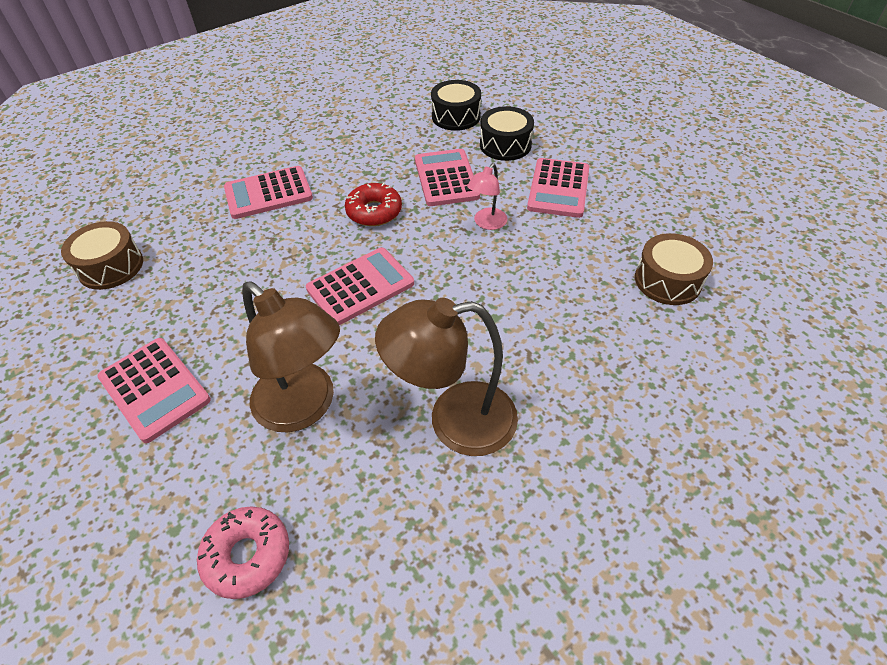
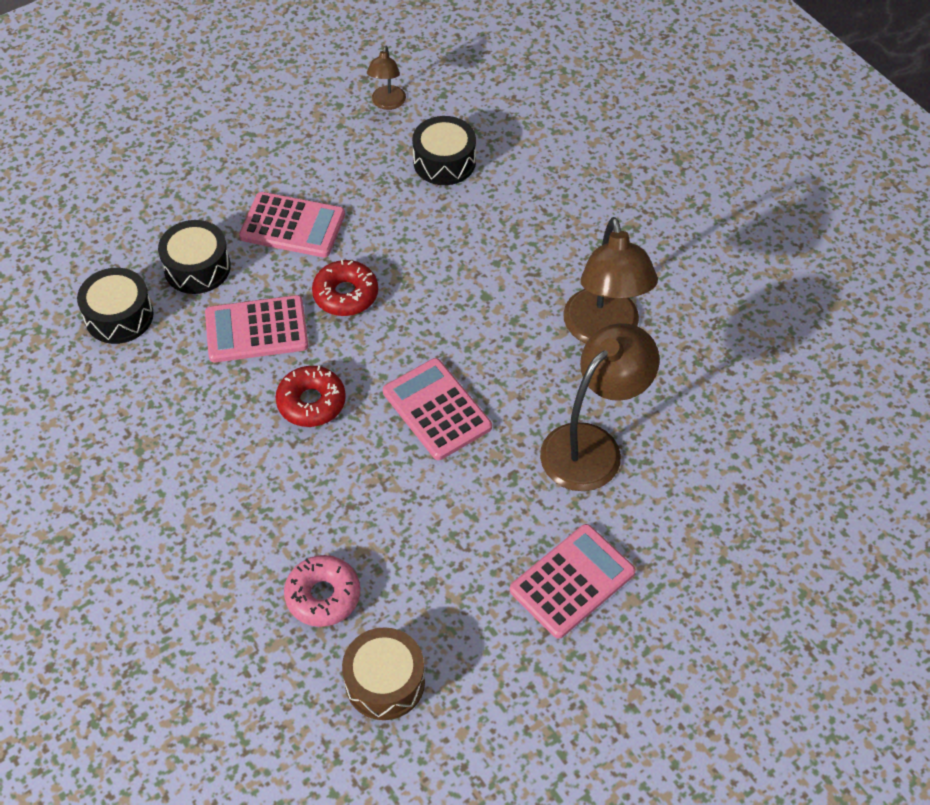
camera: 90 degrees left, 5 degrees up
pink donut [197,507,289,599] -> pink donut moved to [284,555,360,627]
pink calculator [224,166,313,219] -> none
pink lamp [467,163,507,230] -> red donut [312,260,378,316]
brown drum [635,233,713,305] -> black drum [412,116,476,185]
none -> brown lamp [367,46,406,110]

